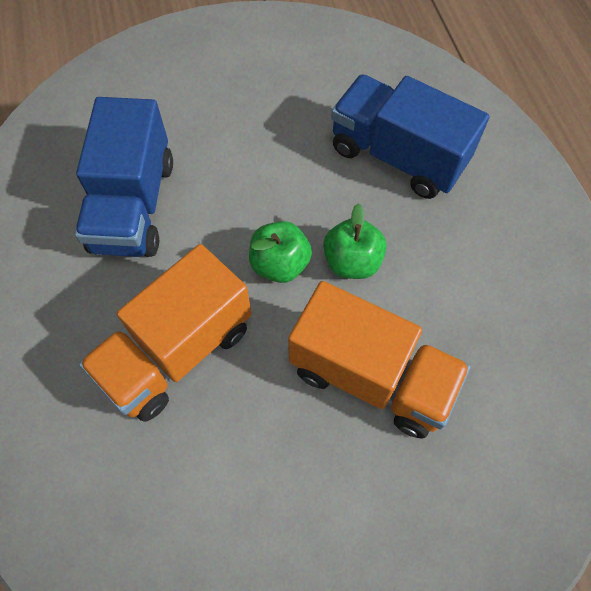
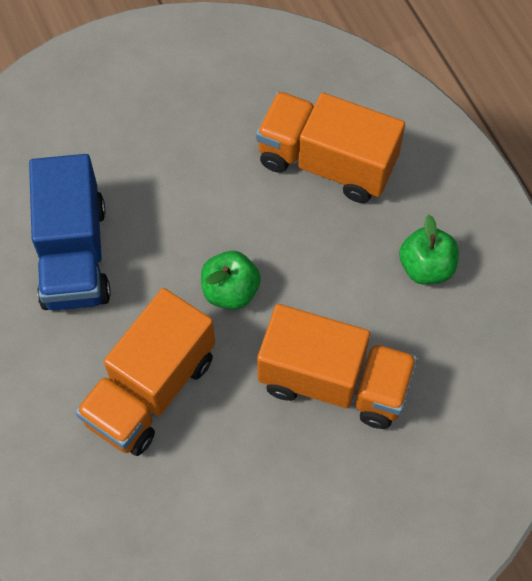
camera: 10 degrees left, 0 degrees up
green apple [323,203,387,279] -> green apple moved to [399,215,459,285]
blue truck [331,75,489,199] -> orange truck [256,91,405,203]

